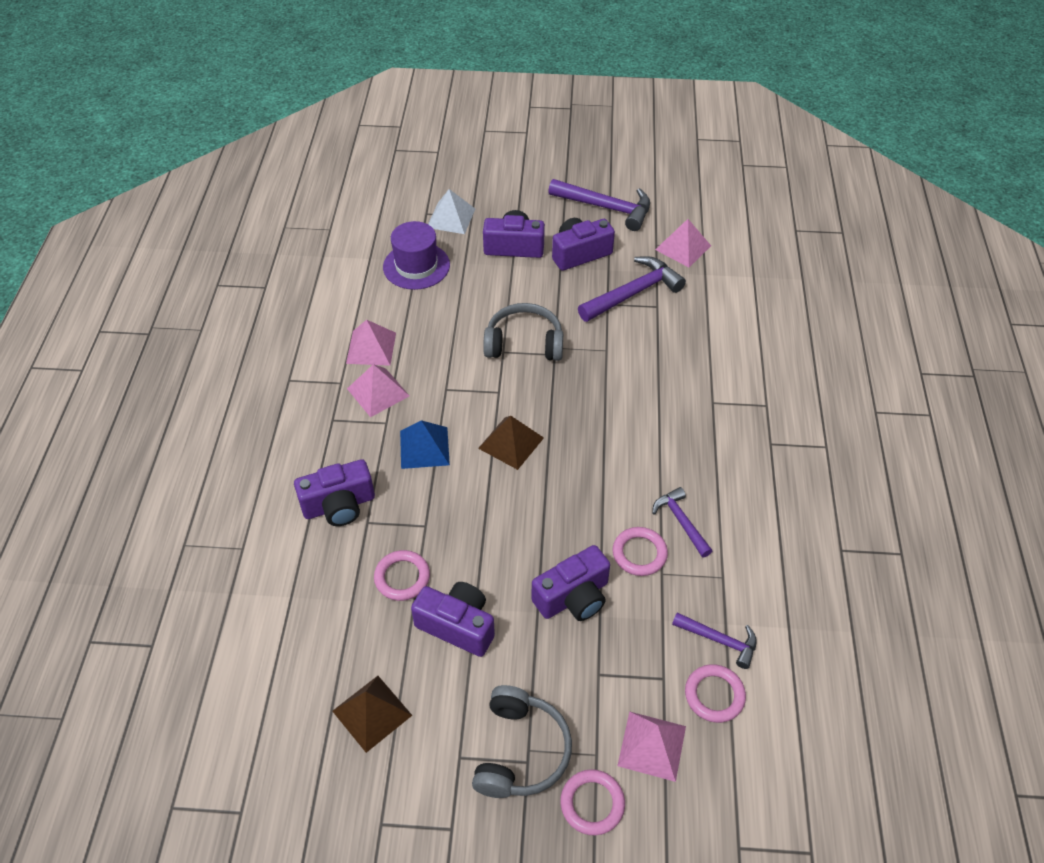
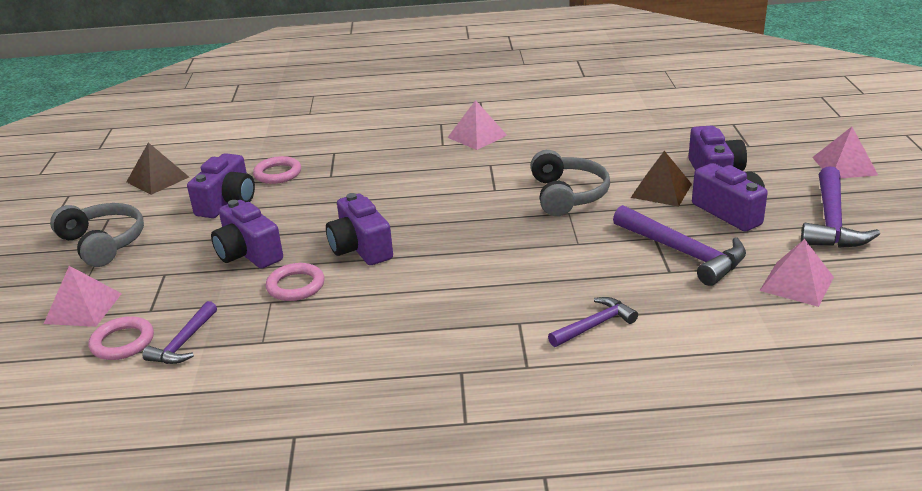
camera: 85 degrees right, 20 degrees down
purple camera [294,459,375,526] -> purple camera moved to [326,193,393,265]
pink pyramid [346,320,396,366] -> pink pyramid moved to [812,127,878,178]
purple hat [383,221,450,290] -> none
blue pyramid [400,420,450,469] -> none
white pyramid [428,189,475,234] -> none
grey headphones [472,685,572,798] -> grey headphones turned 135 degrees counterclockwise [50,203,144,267]
brown pyramid [478,416,544,470] -> brown pyramid moved to [631,151,692,207]
pink ring [560,769,625,835] -> none
purple hammer [652,487,712,557] -> purple hammer moved to [548,297,638,347]

